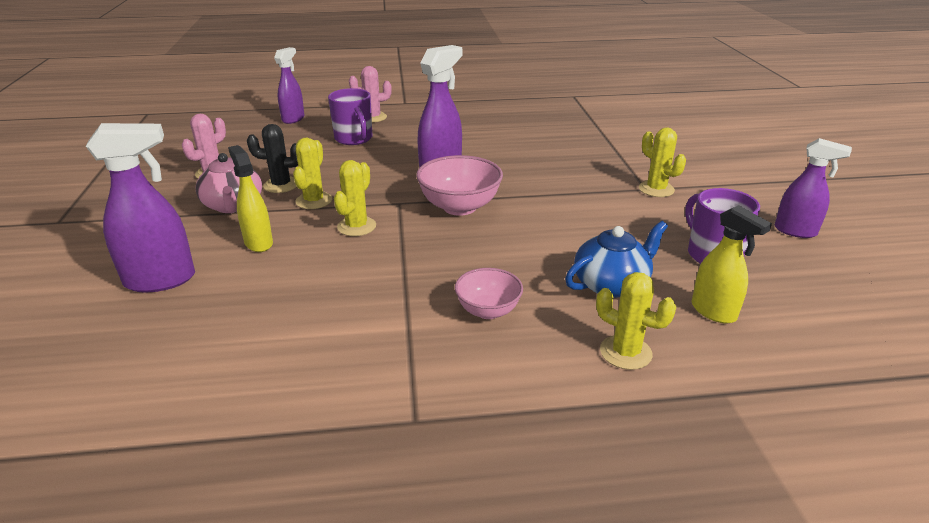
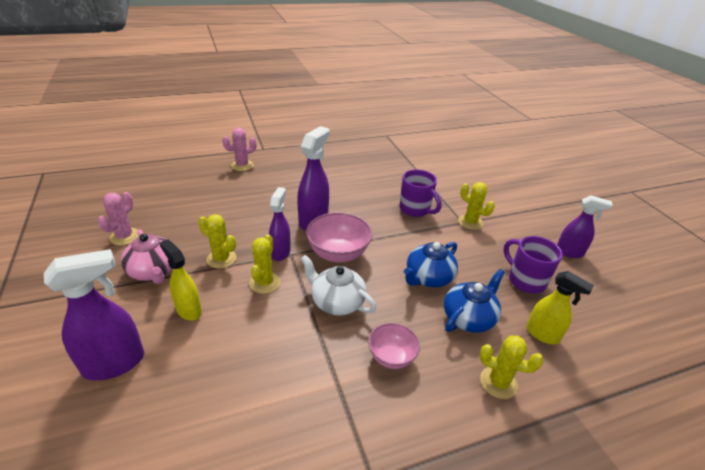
camera: 15 degrees left, 5 degrees up
black cactus [247,124,298,193] -> none
purple spray bottle [274,47,304,124] -> purple spray bottle moved to [269,187,291,261]
yellow cactus [293,137,332,209] -> yellow cactus turned 60 degrees counterclockwise [198,214,237,269]
purple mug [328,88,373,145] -> purple mug moved to [400,169,441,217]
none -> white teapot [301,255,376,316]
none -> blue teapot [404,242,458,287]

